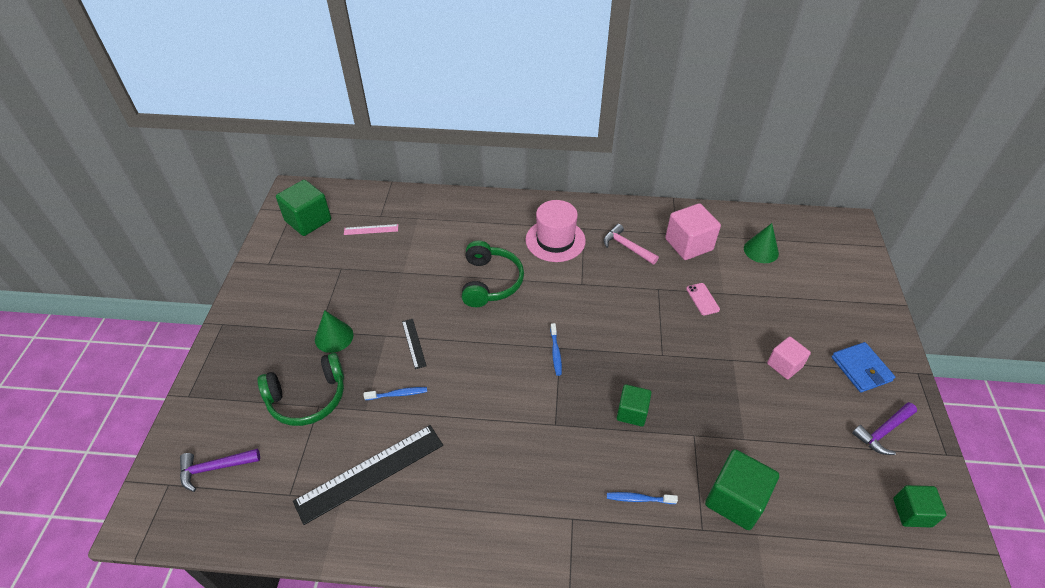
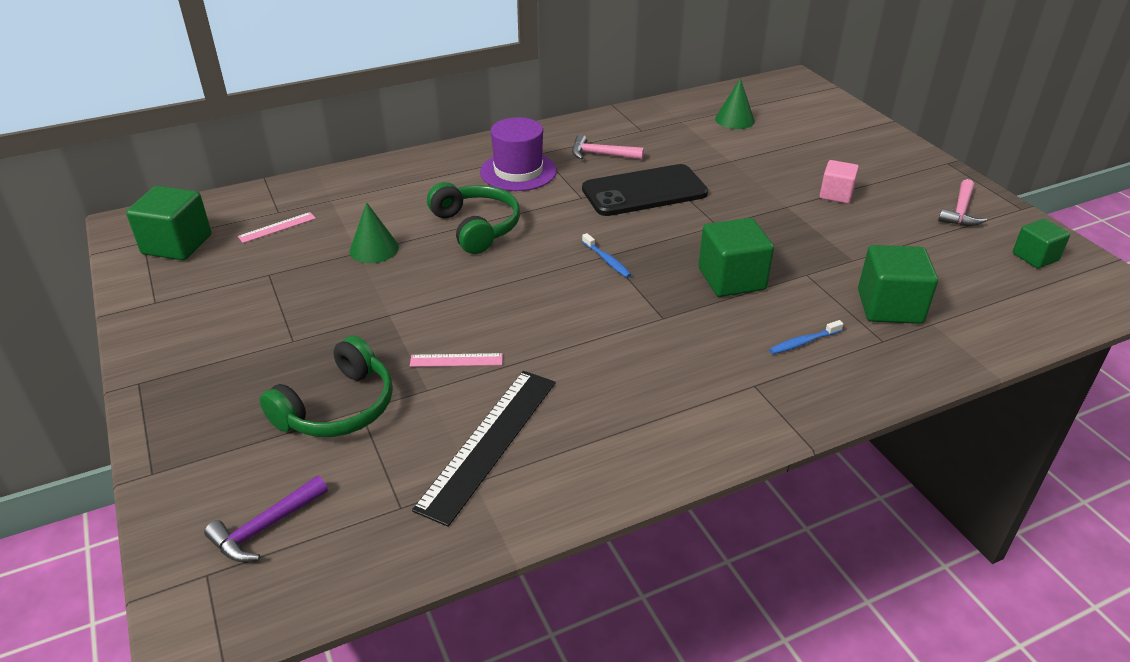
camera: 30 degrees left, 10 degrees down
green cone [315,310,353,353] -> green cone moved to [350,202,399,263]
blue toothbrush [364,387,427,400] -> pink ruler [410,353,503,367]
black ruler [402,319,427,369] -> none
pink hat [525,200,586,262] -> purple hat [480,117,557,191]
green cube [617,384,651,427] -> green cube [698,218,774,297], size x1.59
pink cube [665,203,721,260] -> none
pink phone [686,283,720,315] -> none
blue wallet [831,342,895,393] -> none
purple hammer [852,402,917,455] -> pink hammer [938,179,987,226]
none -> black phone [582,164,708,216]

